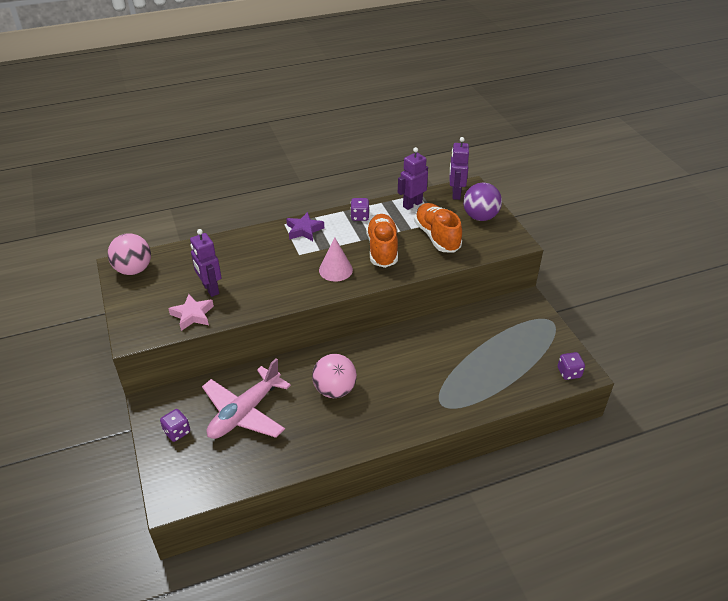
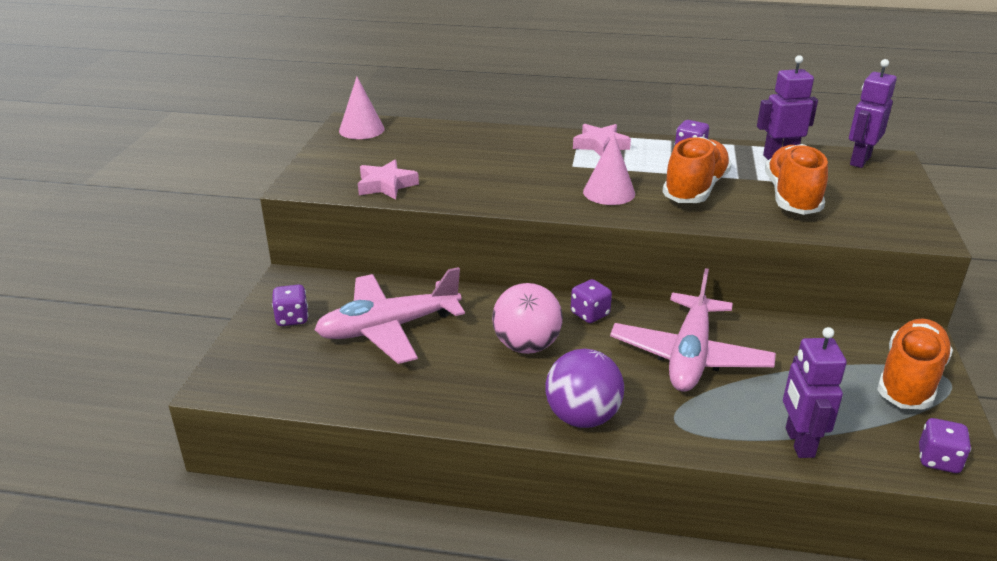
camera: 30 degrees right, 10 degrees down
pink ball [108,233,151,275] -> pink cone [339,77,385,139]
purple robot [190,229,222,297] -> purple robot moved to [783,327,847,458]
purple star [286,212,324,241] -> pink star [573,124,631,156]
purple ball [463,182,502,221] -> purple ball moved to [545,349,624,428]
none -> purple dice [571,279,612,323]
none -> pink plane [610,268,776,392]
none -> orange shoe [877,319,953,410]

